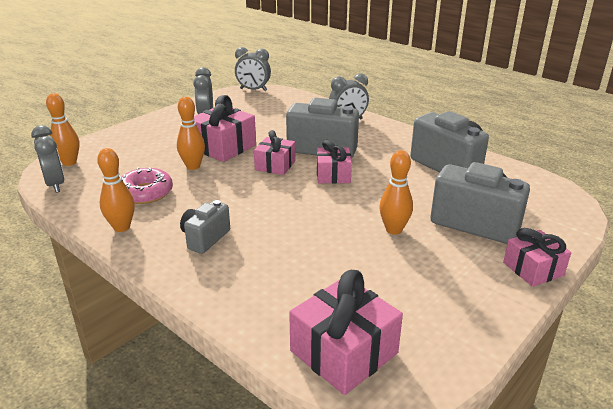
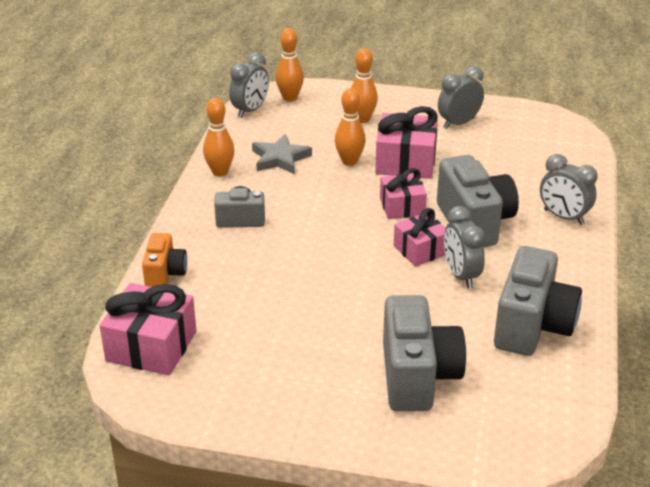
camera: 60 degrees right, 5 degrees up
pink donut [122,167,173,204] -> grey star [252,134,312,174]
grey clock [235,47,271,91] -> grey clock moved to [444,206,485,288]
orange bowling pin [379,150,413,235] -> orange bowling pin moved to [351,48,378,123]
pink gift [503,228,571,287] -> none
none -> orange camera [142,233,187,287]

